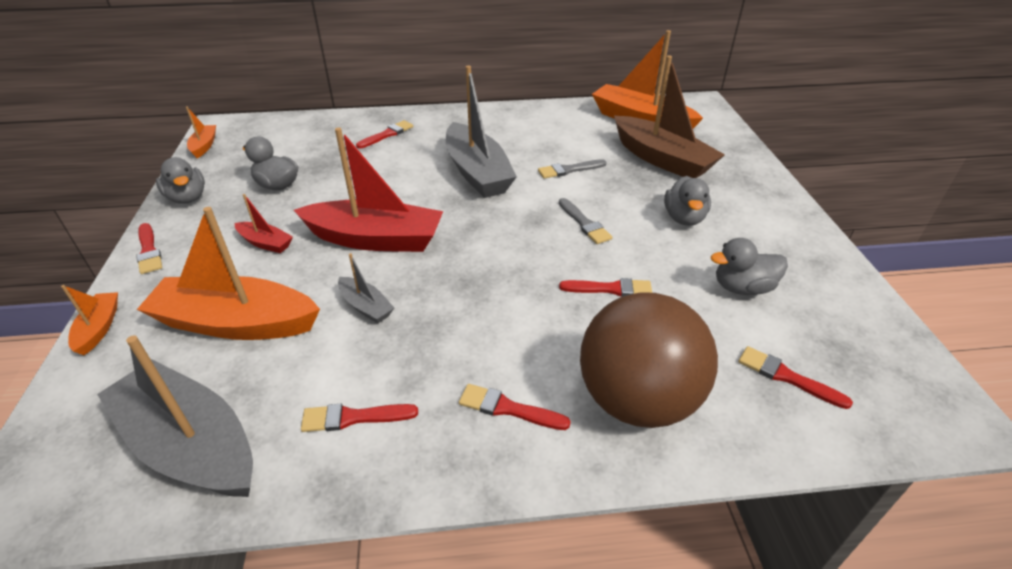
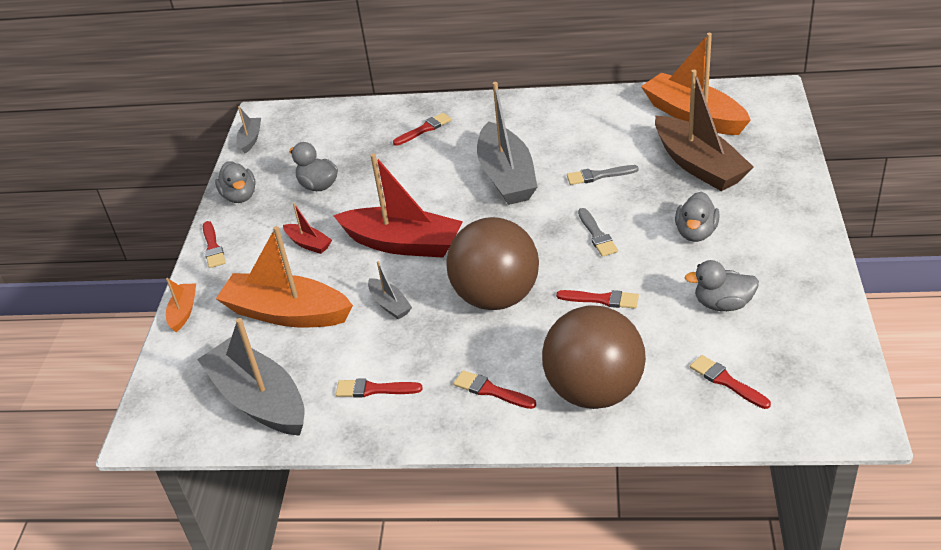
camera: 15 degrees right, 0 degrees up
orange boat [186,106,216,158] -> grey boat [236,106,261,154]
none -> brown ball [446,217,539,310]

